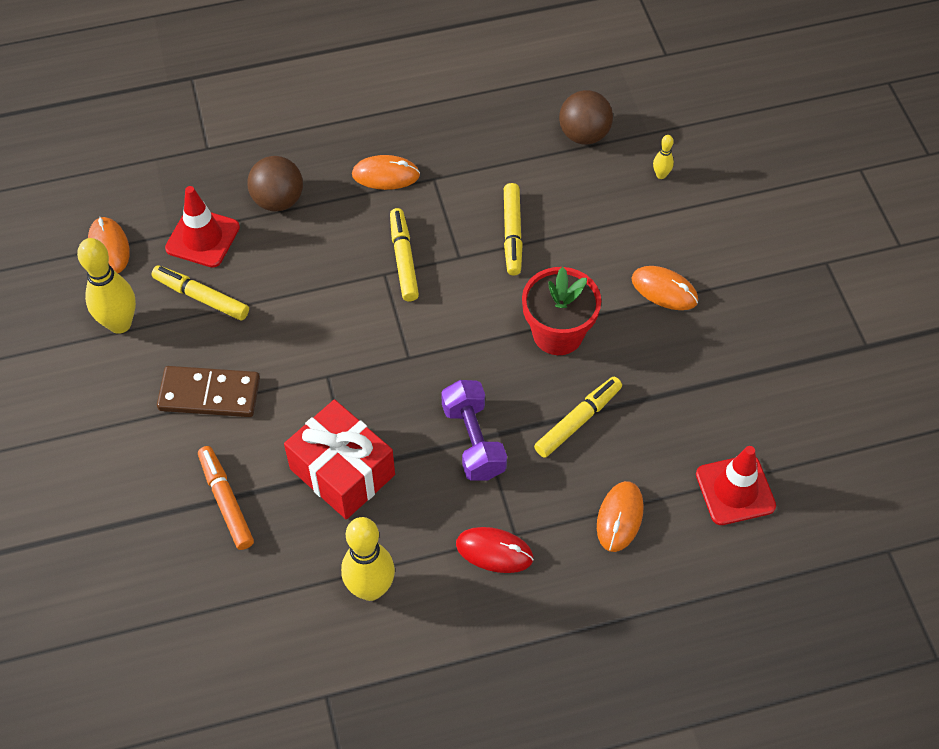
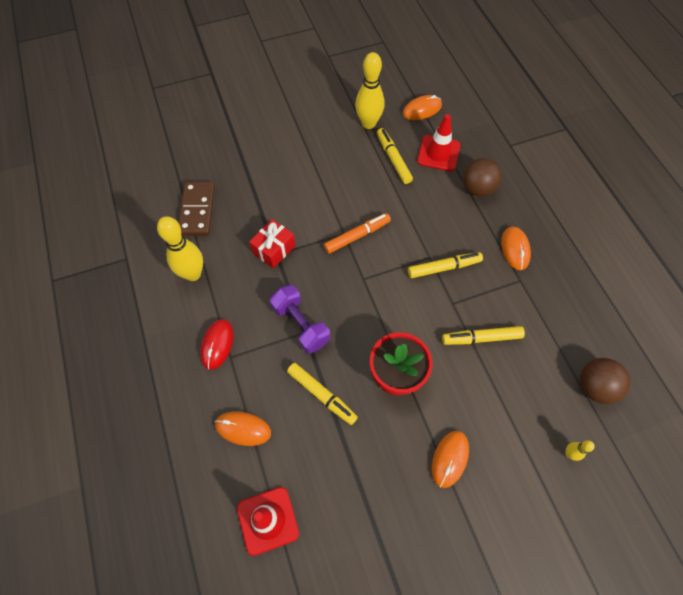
camera: 85 degrees right, 5 degrees up
yellow marker [152,265,249,320] -> yellow marker turned 45 degrees counterclockwise [377,128,413,184]
brown domino [157,366,260,417] -> brown domino moved to [178,182,215,236]
orange marker [198,446,254,550] -> orange marker moved to [324,213,391,254]
red gift [284,399,395,519] -> red gift [249,219,295,269], size x0.64
purple dumbbell [441,380,507,481] -> purple dumbbell turned 75 degrees clockwise [270,285,330,354]

